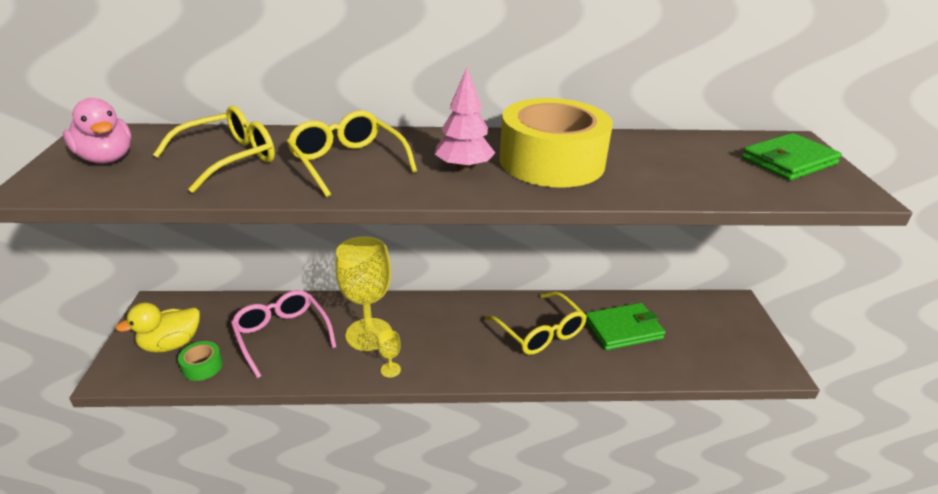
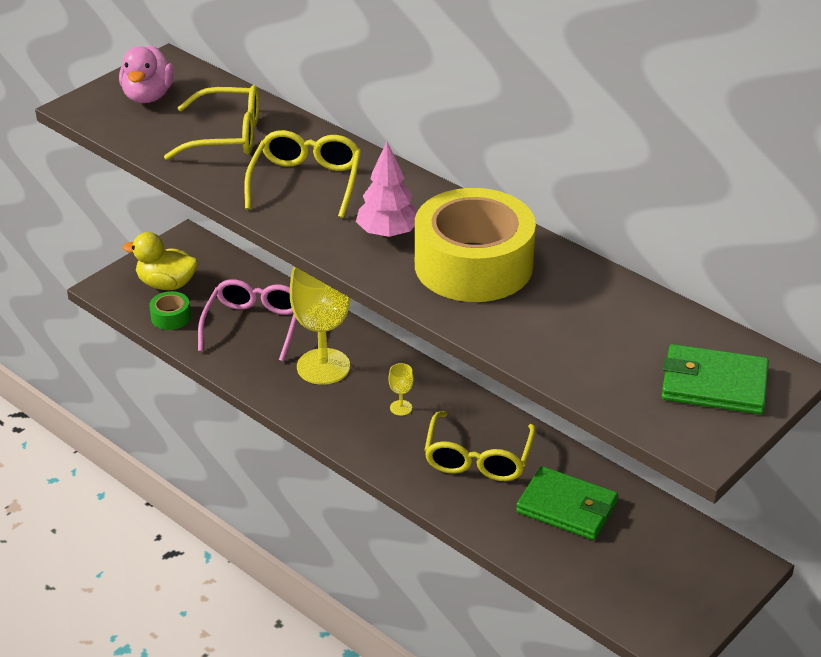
camera: 45 degrees right, 5 degrees up
yellow goblet [378,330,401,378] -> yellow goblet moved to [389,363,413,416]

